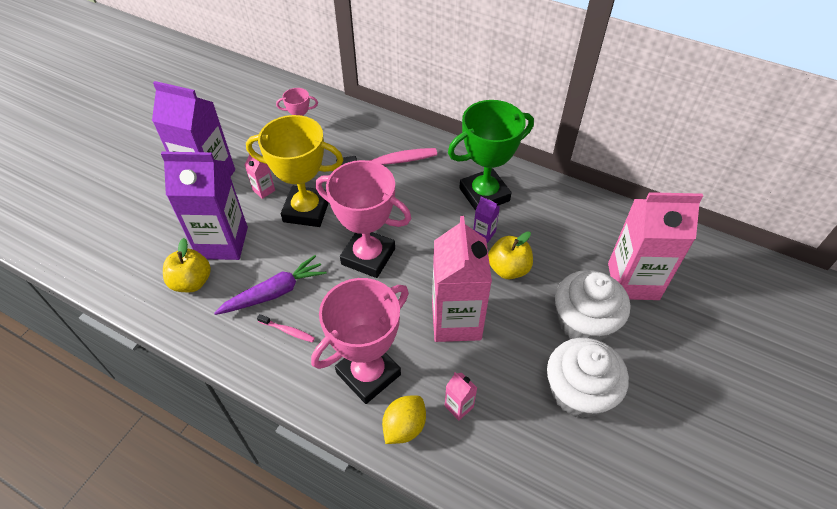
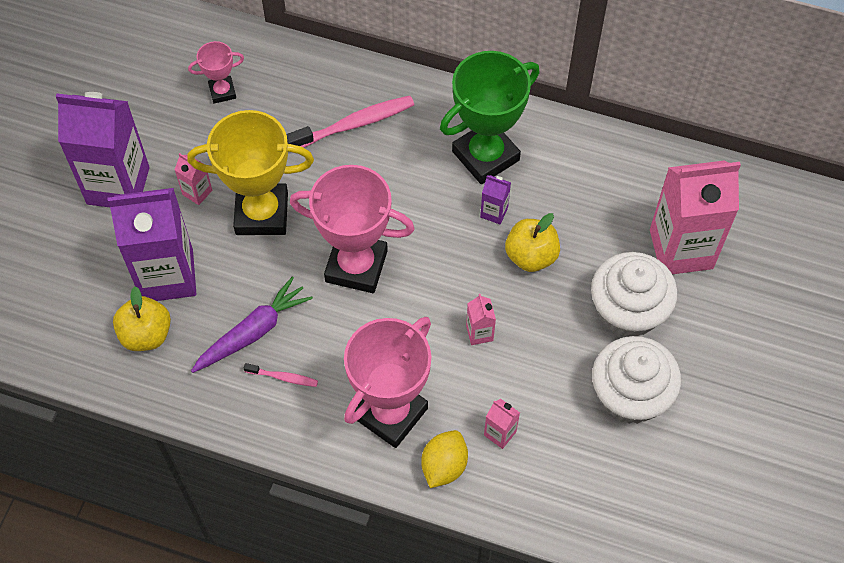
camera: 10 degrees left, 10 degrees up
pink carton [432,216,492,342] -> pink carton [466,294,496,345], size x0.41

